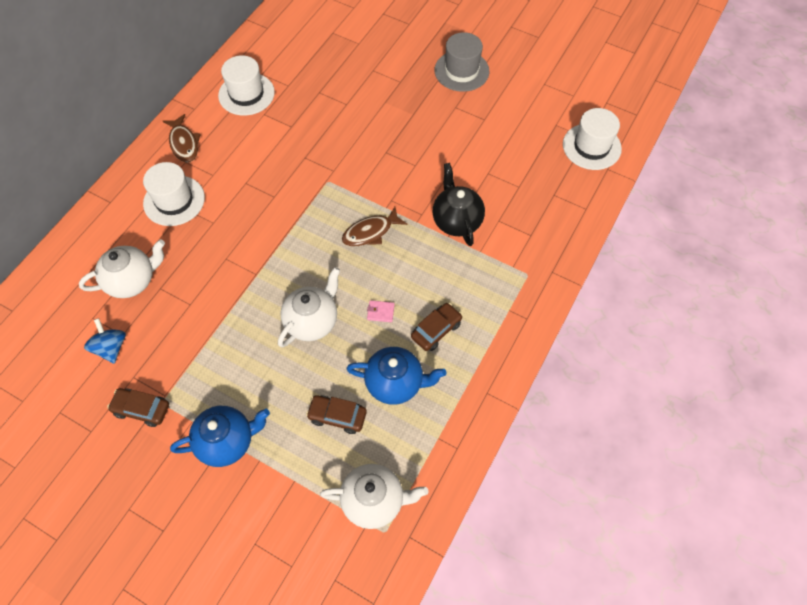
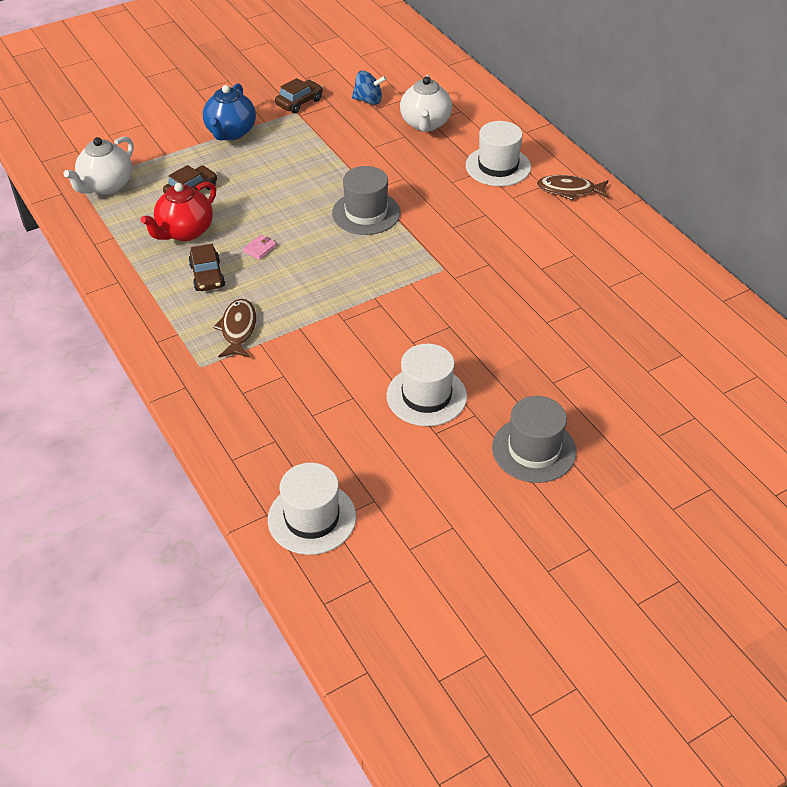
camera: 120 degrees right, 15 degrees down
white hat [218,55,275,116] -> white hat moved to [386,344,467,426]
white teapot [278,267,340,347] -> none
brown fish [342,207,407,246] -> brown fish moved to [213,299,256,358]
blue teapot [347,347,447,405] -> red teapot [140,182,216,241]
black teapot [433,163,485,246] -> none
none -> grey hat [332,166,401,235]

